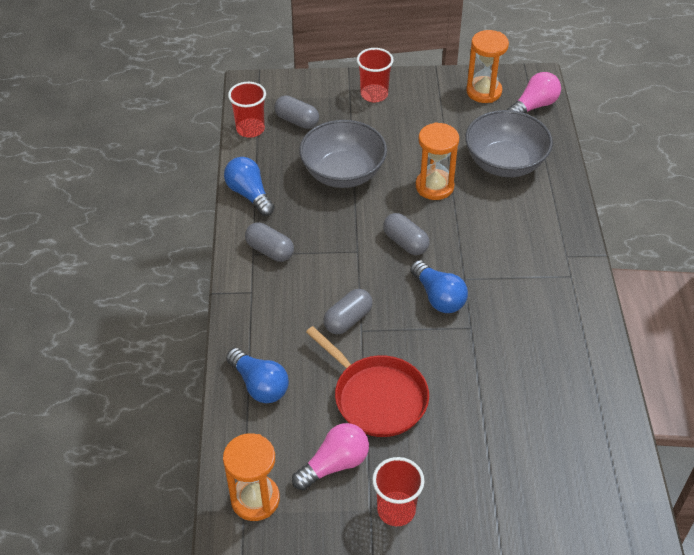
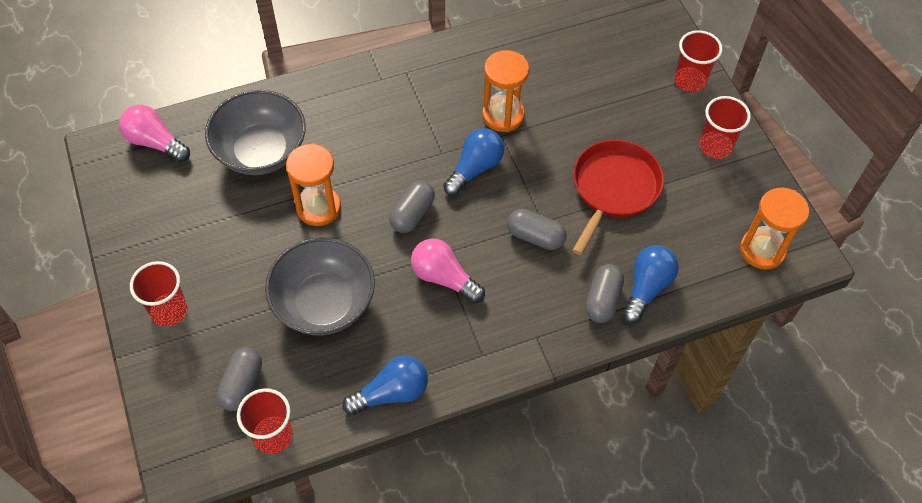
camera: 110 degrees left, 10 degrees up
blue light bulb [224,157,275,216] -> blue light bulb turned 150 degrees counterclockwise [342,356,428,415]
grey capsule [245,223,294,262] -> grey capsule moved to [585,264,624,323]
pink light bulb [292,423,369,490] -> pink light bulb moved to [411,239,485,303]
orange hourglass [466,30,509,103] -> orange hourglass moved to [482,50,529,132]
none -> red cup [674,30,723,92]

